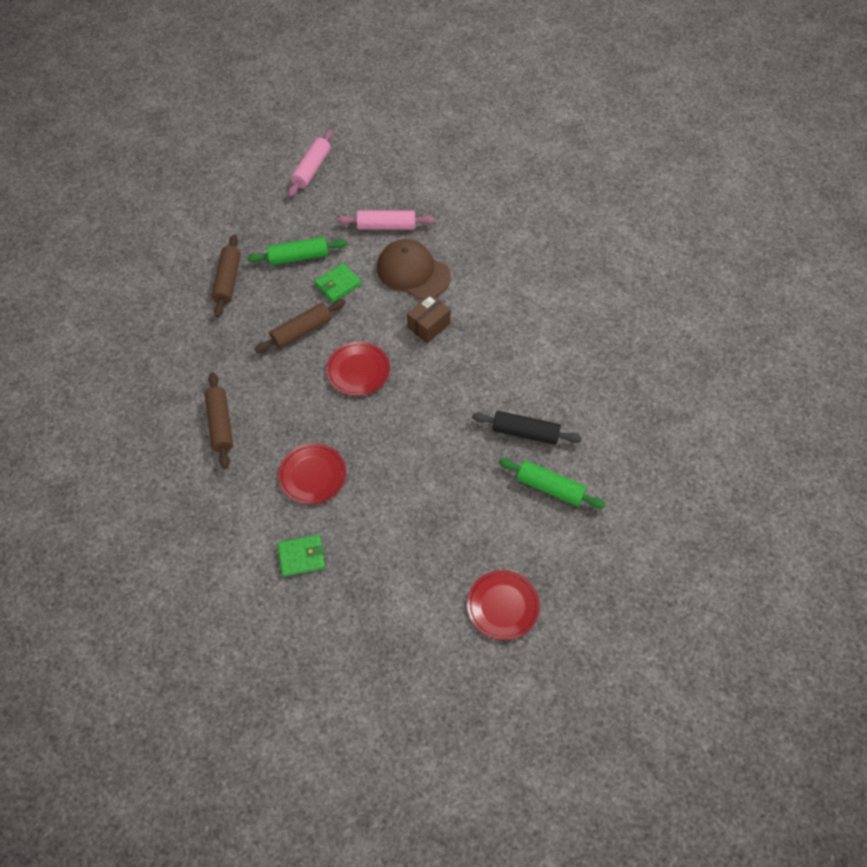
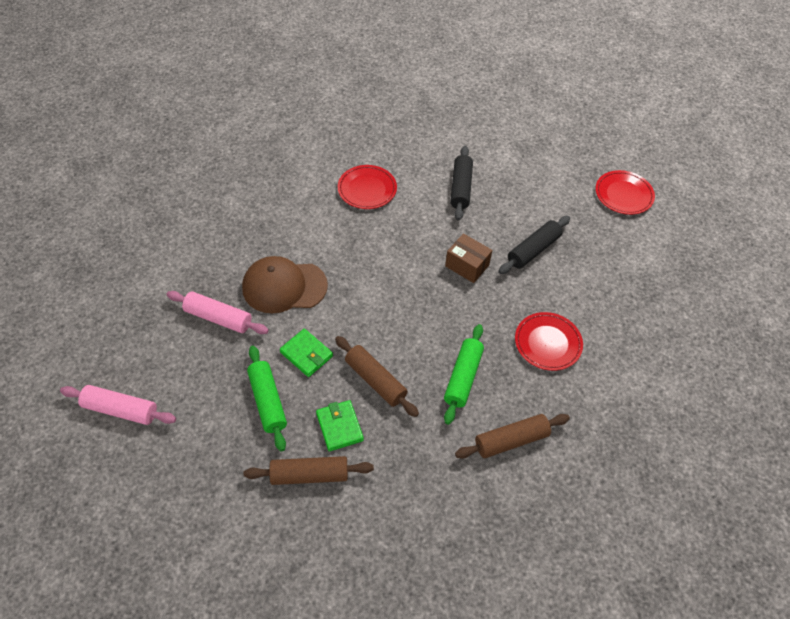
camera: 100 degrees left, 5 degrees down
green wallet [277,535,325,577] -> green wallet moved to [316,400,364,452]
red plate [326,342,390,396] -> red plate moved to [338,165,397,209]
pink rolling pin [337,210,435,230] -> pink rolling pin turned 60 degrees counterclockwise [167,291,269,334]
brown cap [377,239,451,300] -> brown cap turned 60 degrees clockwise [242,256,328,313]
brown box [407,294,451,343] -> brown box moved to [445,233,493,283]
green rolling pin [498,458,606,509] -> green rolling pin moved to [444,324,484,425]
none -> black rolling pin [498,216,570,274]

